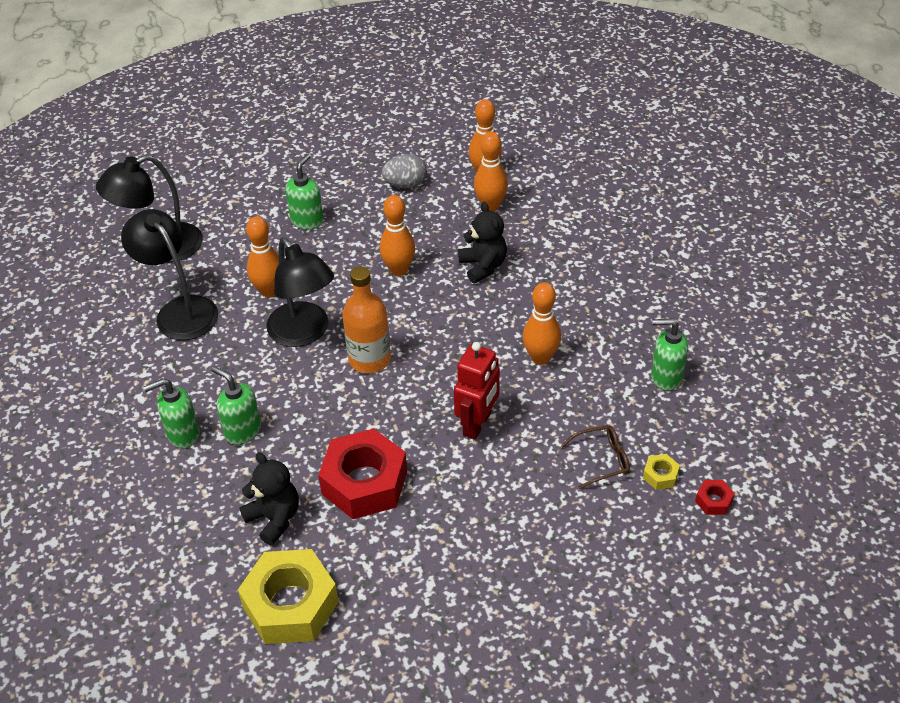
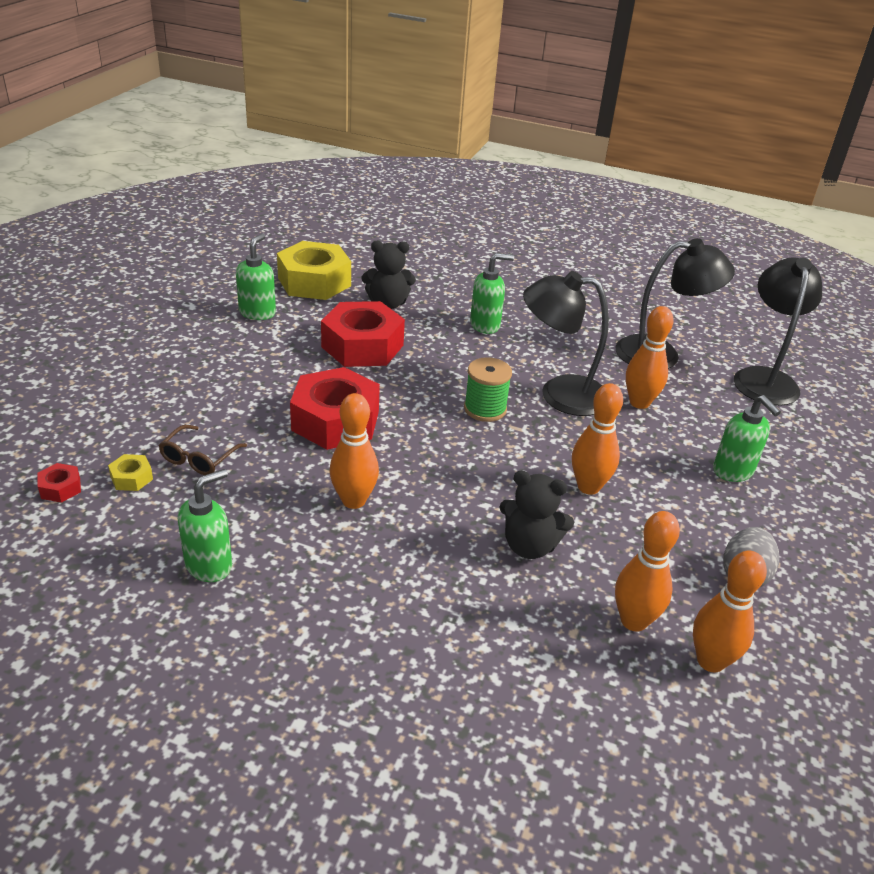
camera: 125 degrees right, 10 degrees down
green soap dispenser [143,378,200,448] -> green soap dispenser moved to [236,234,276,320]
orange bottle [342,266,391,373] -> green spool [464,357,512,422]
red robot [454,342,500,440] -> red nut [290,367,380,450]

